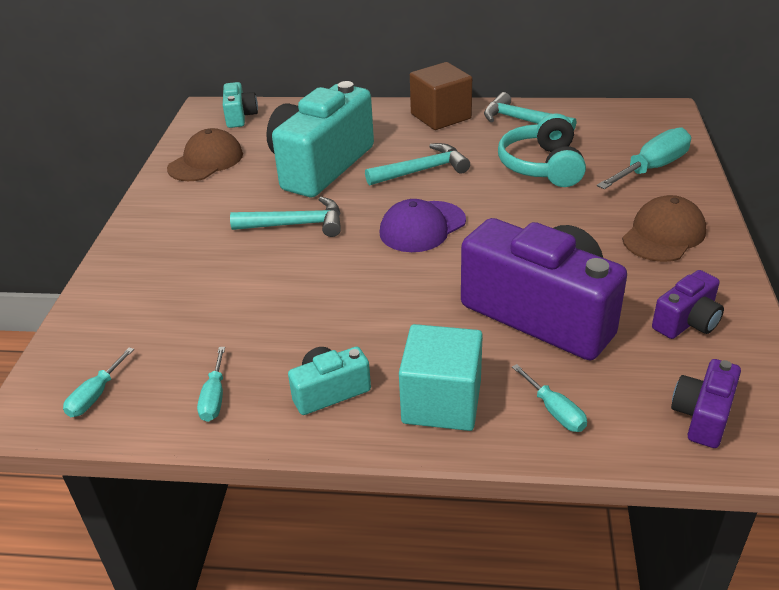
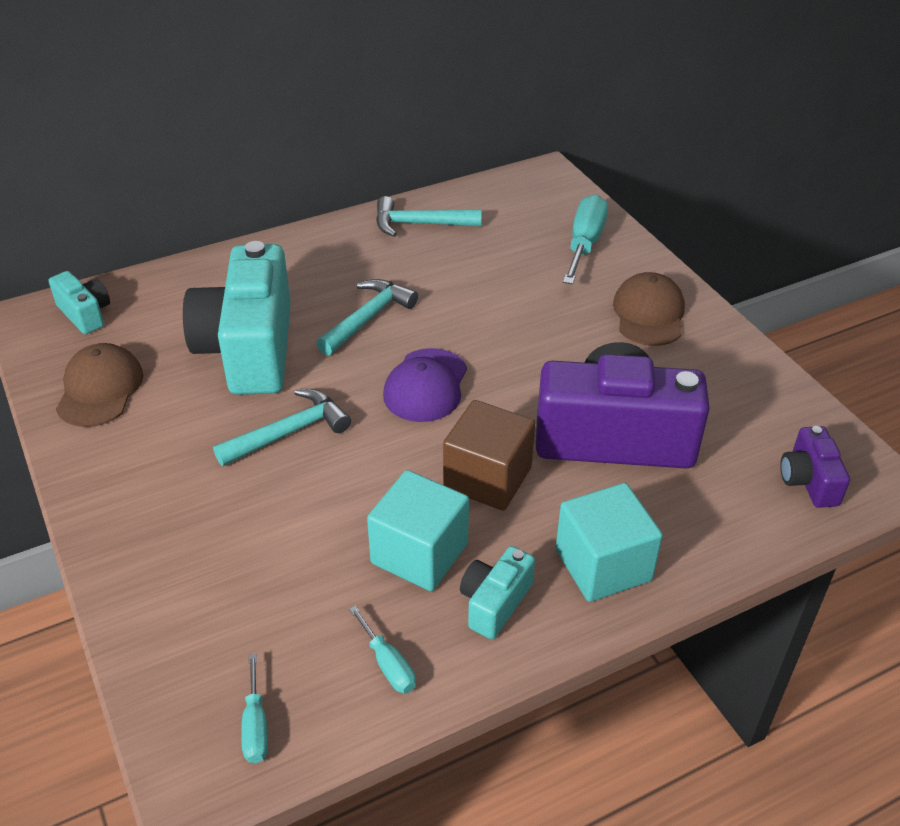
camera: 35 degrees left, 5 degrees up
brown cube [410,62,472,130] -> brown cube moved to [443,400,535,511]
turquoise headphones [498,113,586,187] -> none
turquoise screwdriver [512,364,587,432] -> none
purple camera [652,270,724,339] -> none
none -> turquoise cube [367,470,469,591]

